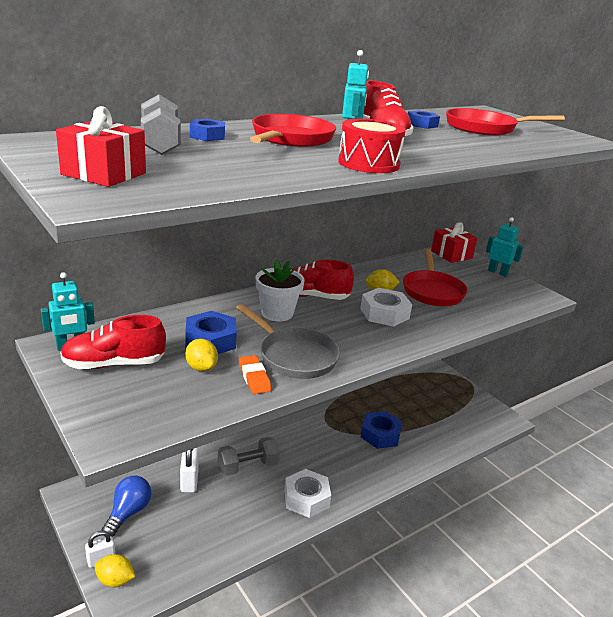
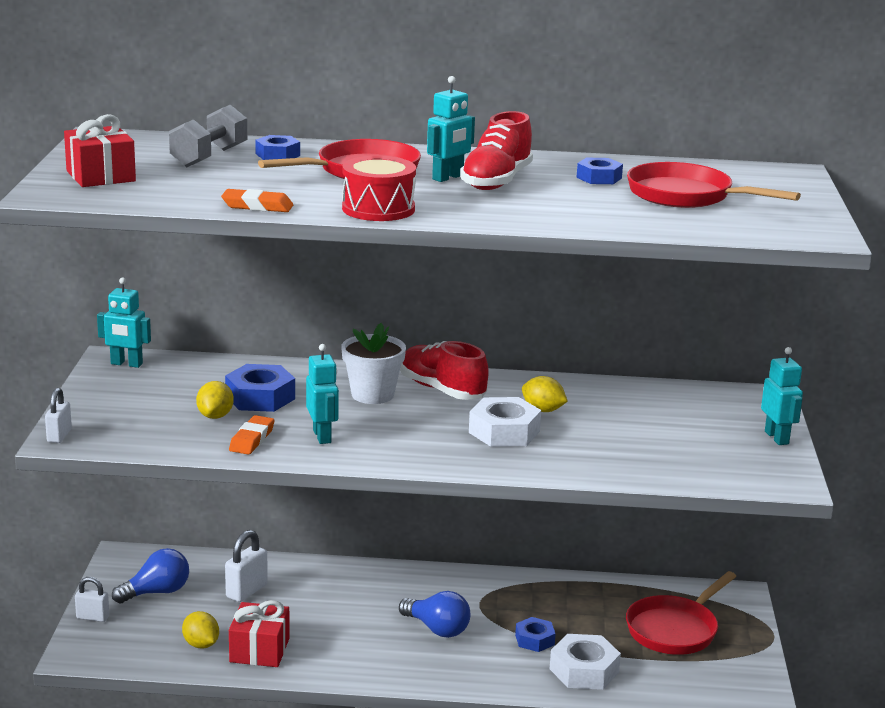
camera: 40 degrees right, 5 degrees down
red shoe [60,315,166,369] -> none
yellow lemon [95,554,135,587] -> yellow lemon moved to [182,611,219,649]
grey dumbbell [218,437,280,476] -> none
grey pan [236,304,340,379] -> turquoise robot [306,344,339,444]
white nut [285,469,331,518] -> white nut moved to [550,634,621,690]
blue nut [361,411,403,449] -> blue nut [515,617,556,652], size x0.62
red pan [403,249,468,306] -> red pan moved to [626,571,737,655]
red gift [431,222,477,263] -> red gift moved to [229,600,290,667]
none -> white padlock [45,388,72,443]
none -> orange eraser [221,189,293,212]
none -> blue light bulb [399,591,470,638]

